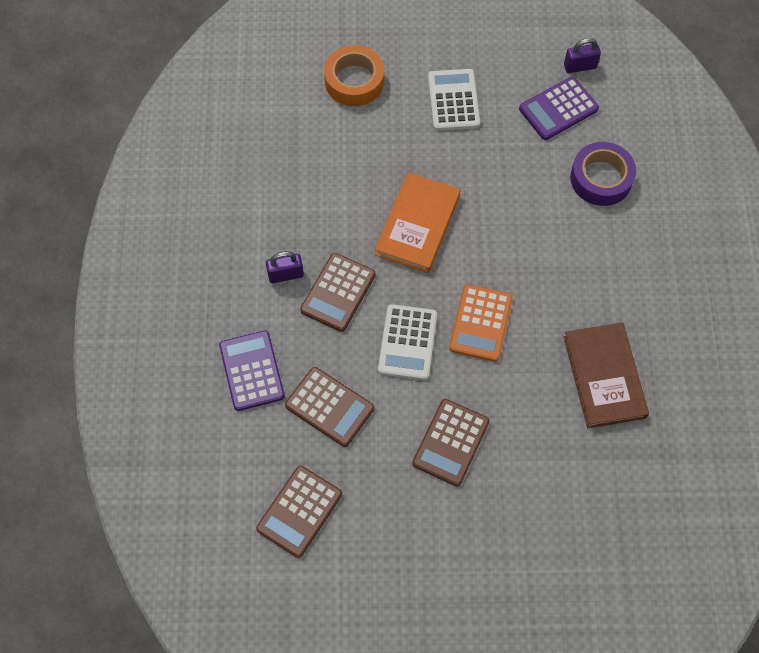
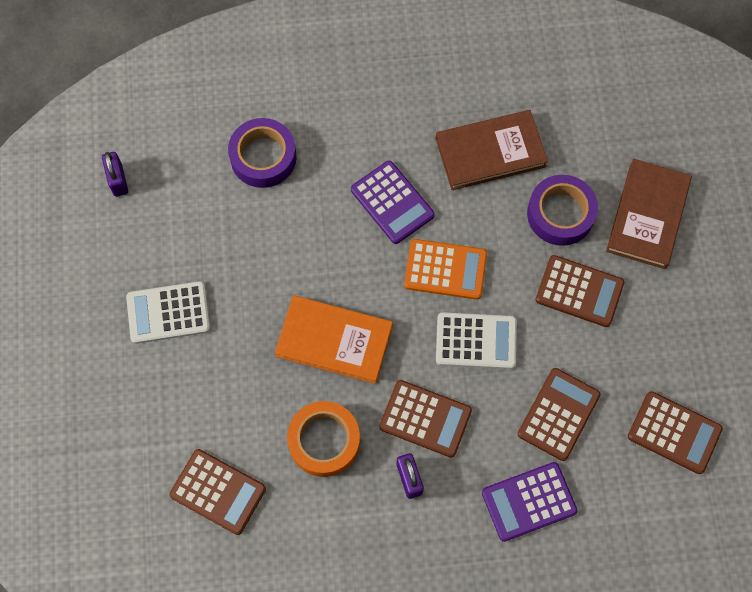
camera: 95 degrees left, 5 degrees up
orange tape [324,45,384,106] -> orange tape moved to [287,401,360,477]
purple calculator [519,77,599,140] -> purple calculator moved to [351,161,435,244]
none -> brown calculator [169,449,266,535]
none -> purple tape [527,175,598,246]
none -> brown book [606,159,692,269]

